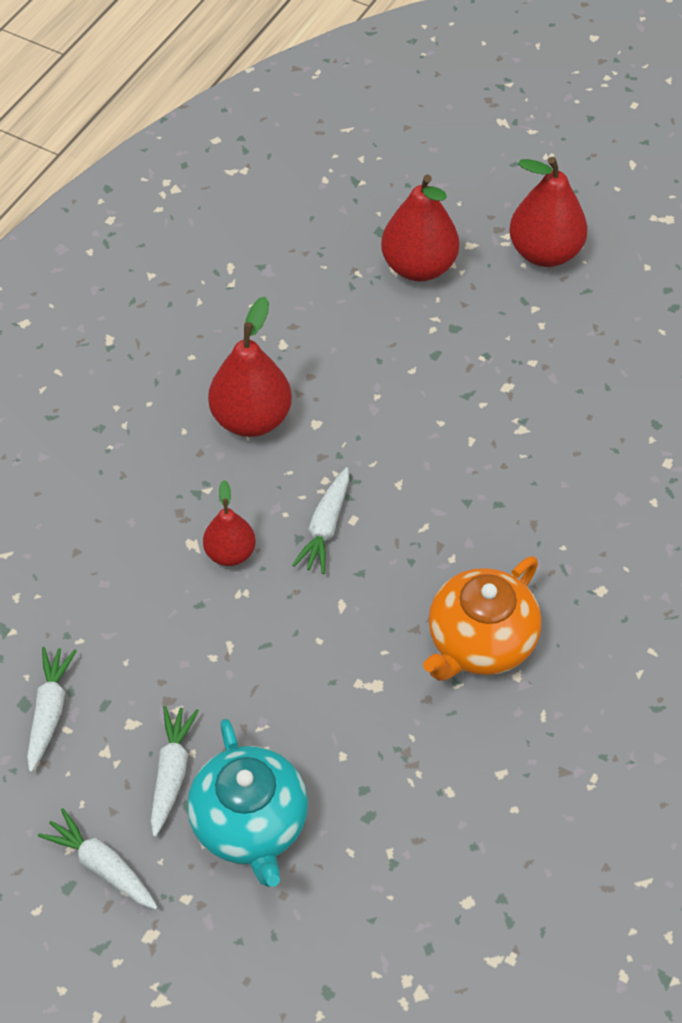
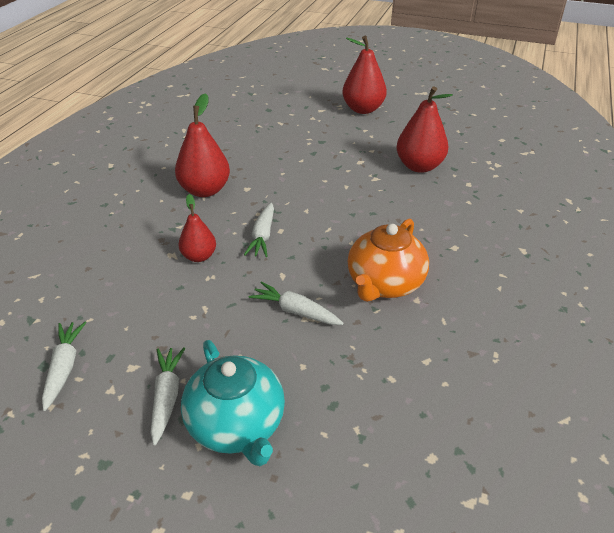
camera: 10 degrees left, 15 degrees down
white carrot [38,808,158,909] -> white carrot moved to [248,281,344,325]
red pear [381,175,459,282] -> red pear moved to [396,86,453,173]

